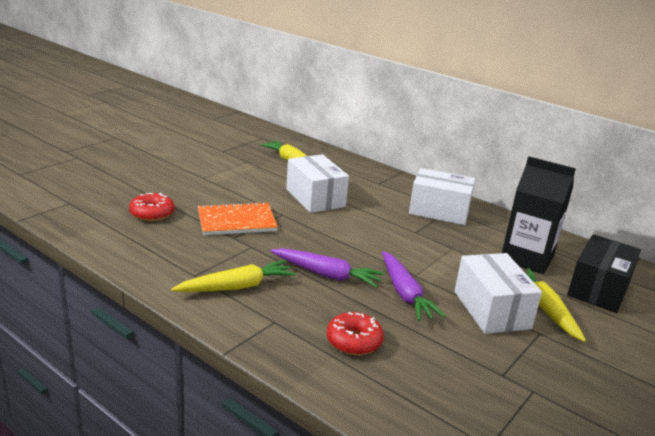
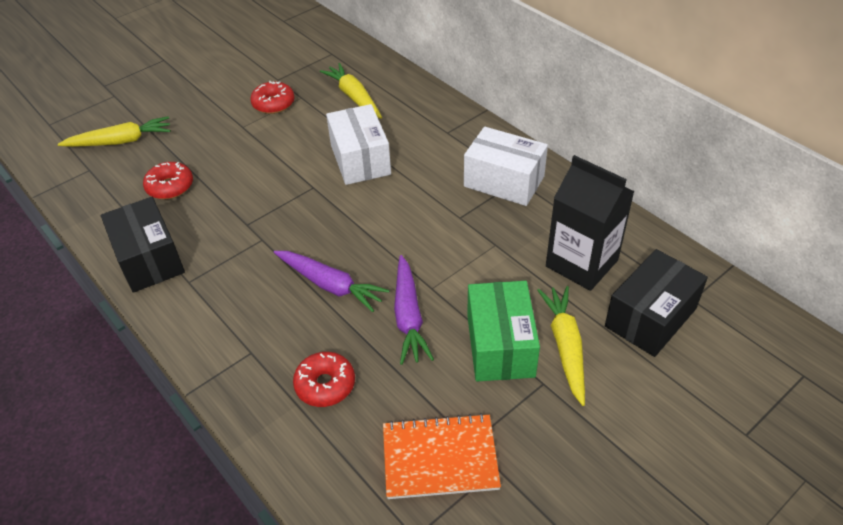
camera: 15 degrees right, 20 degrees up
yellow carrot [171,260,296,292] -> yellow carrot moved to [58,116,171,147]
orange notebook [198,202,278,235] -> orange notebook moved to [383,413,501,499]
white box [455,253,542,334] -> green box [467,281,540,382]
none -> black box [101,197,185,293]
none -> red donut [250,81,295,114]

